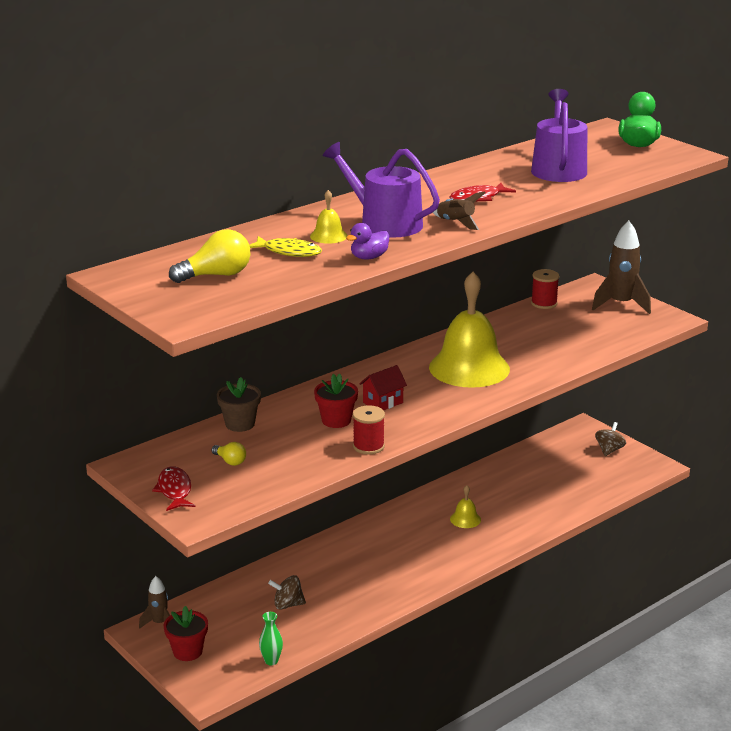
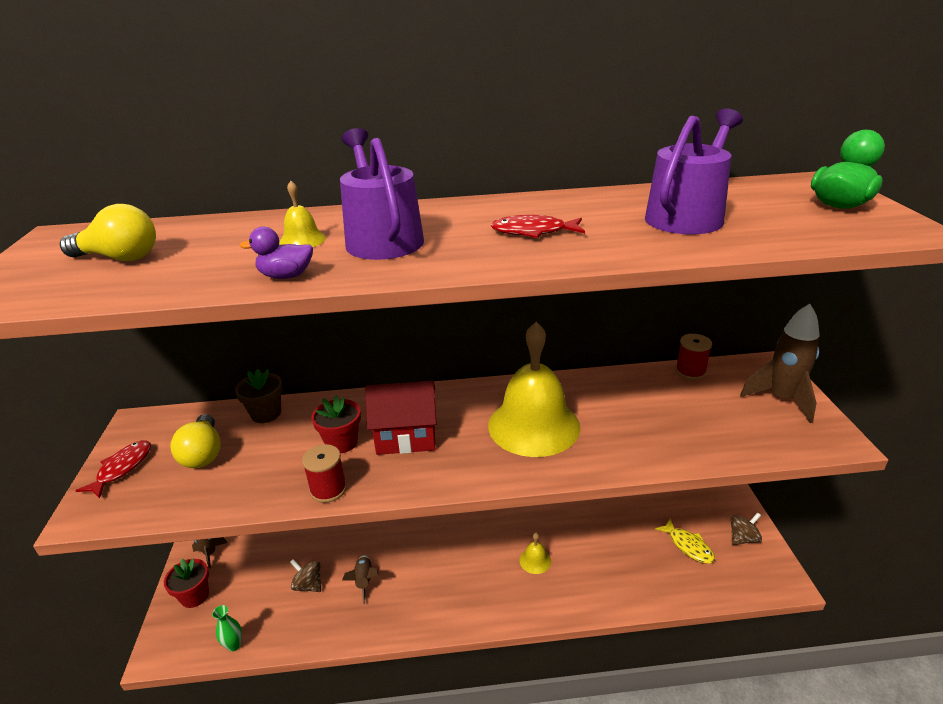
camera: 35 degrees right, 5 degrees up
yellow light bulb [211,442,246,466] -> yellow light bulb [170,414,221,468], size x1.80
yellow fish [249,236,322,257] -> yellow fish moved to [655,519,715,564]
red house [359,365,407,410] -> red house [365,381,437,455], size x1.64
brown rocket [433,191,486,230] -> brown rocket moved to [342,555,379,604]

